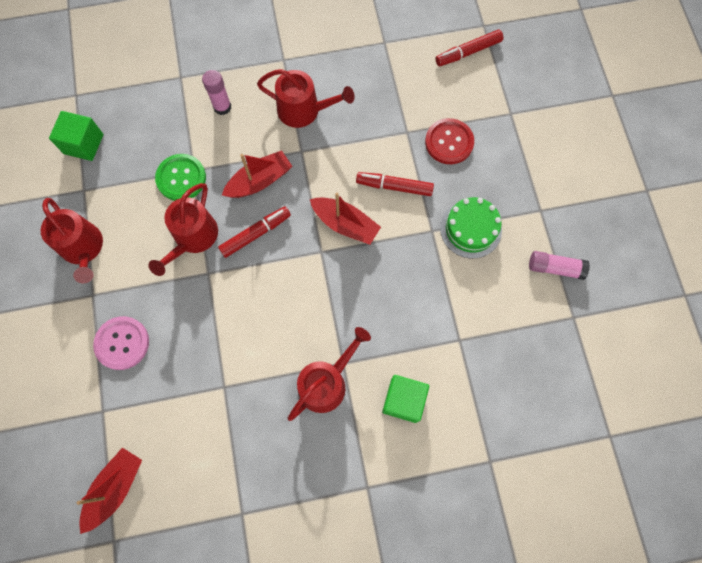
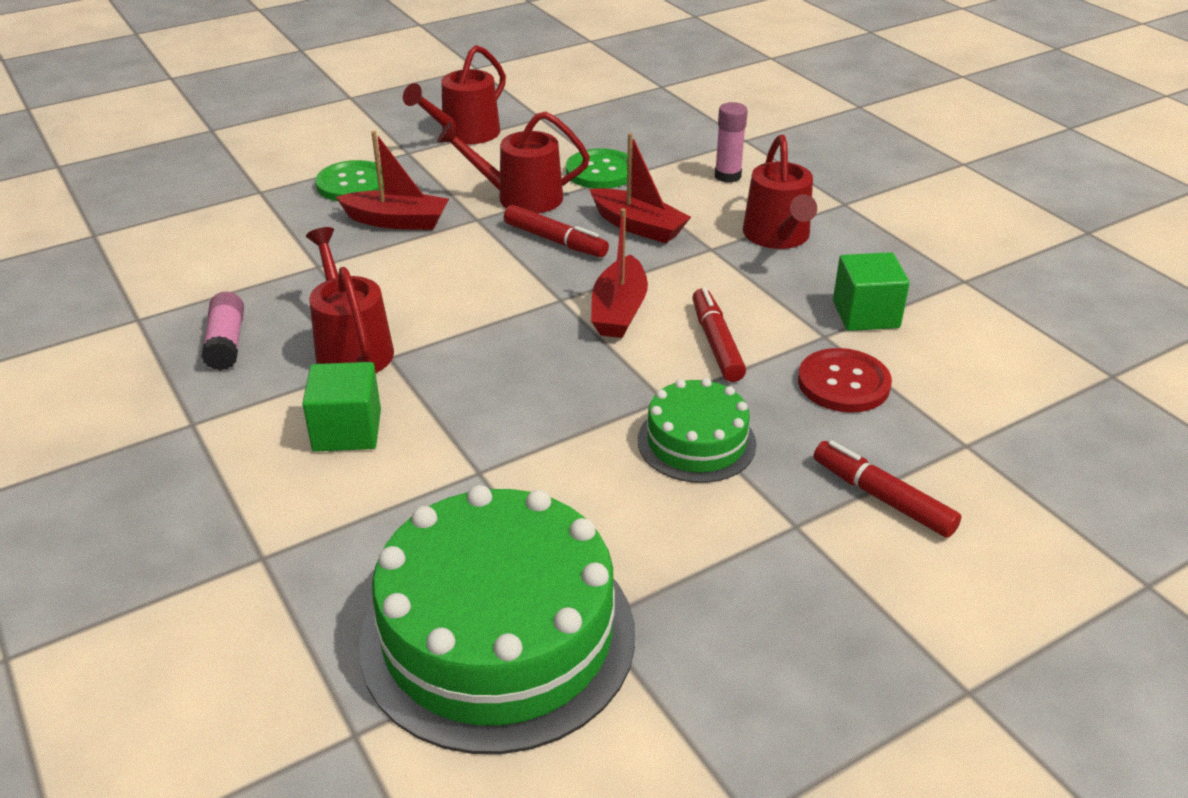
camera: 70 degrees right, 35 degrees down
green cube [49,111,104,161] -> green cube moved to [833,252,910,331]
red boat [77,448,142,534] -> red boat moved to [336,131,449,230]
pink button [93,316,149,370] -> green button [315,160,384,201]
red watering can [288,327,371,421] -> red watering can turned 135 degrees counterclockwise [306,227,394,373]
red marker [435,29,503,66] -> red marker moved to [814,440,962,538]
pink glue stick [529,251,590,280] -> pink glue stick moved to [201,292,244,371]
none -> green cake [359,485,635,754]

